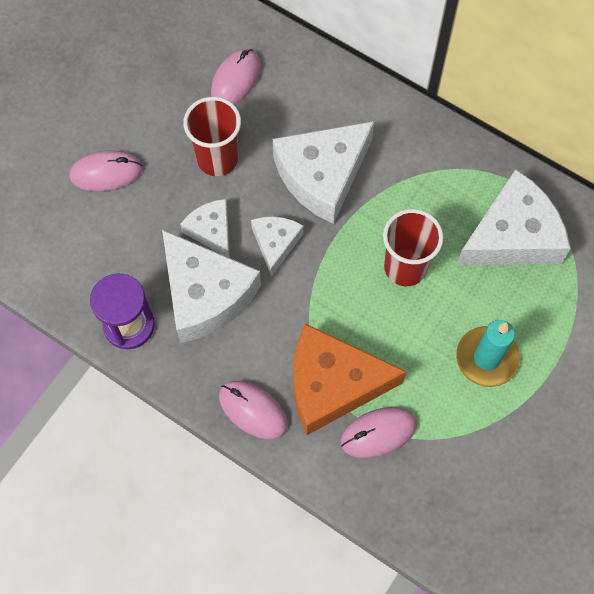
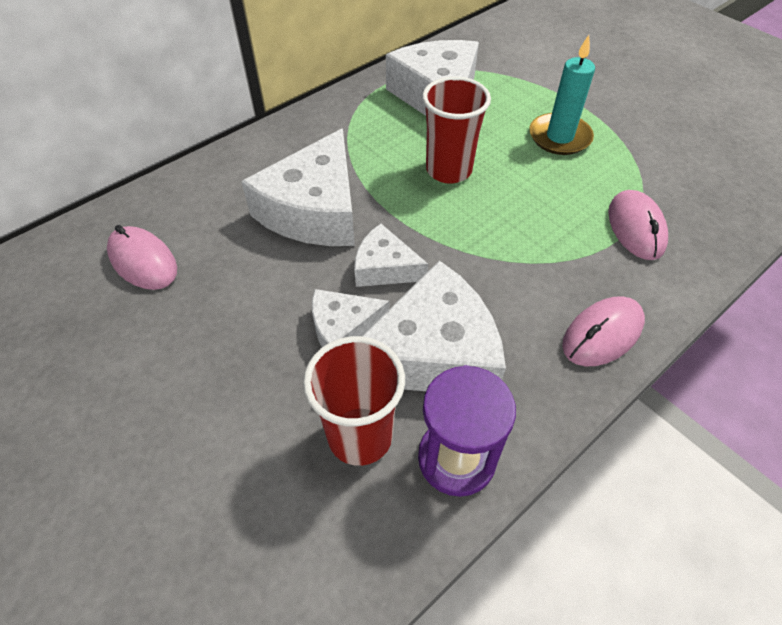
camera: 75 degrees left, 15 degrees down
pink mouse [69,150,143,191] -> none
red cup [183,97,241,176] -> red cup moved to [303,336,405,466]
white cheese [273,121,375,224] -> white cheese turned 45 degrees clockwise [241,128,355,246]
orange cheese [293,323,407,435] -> none

